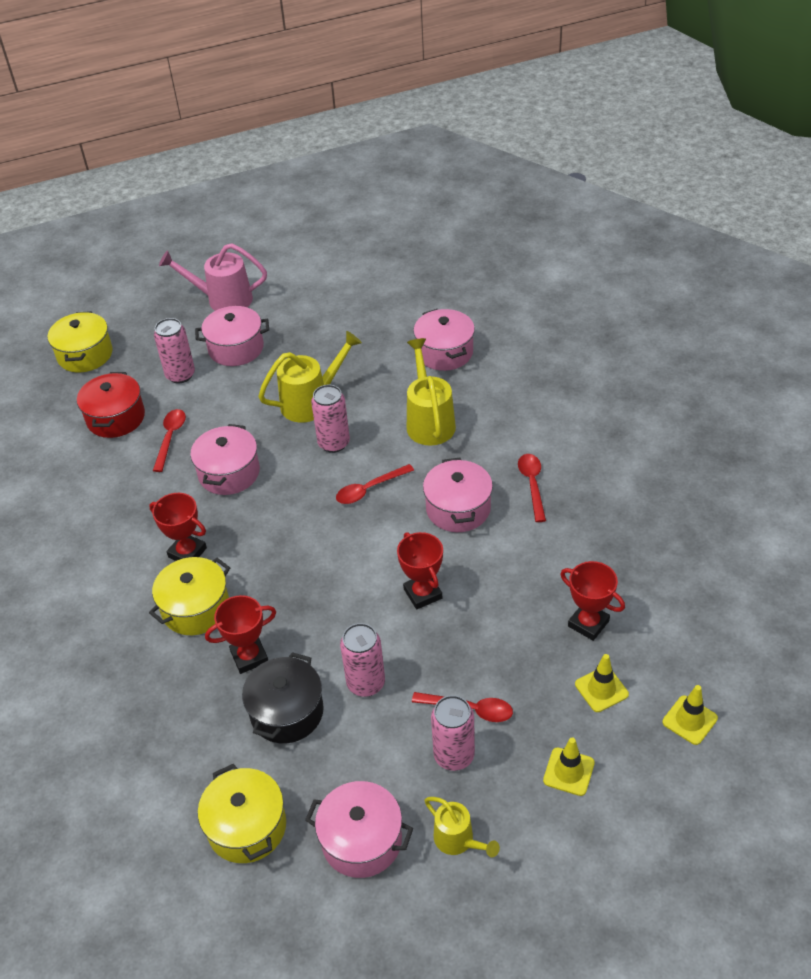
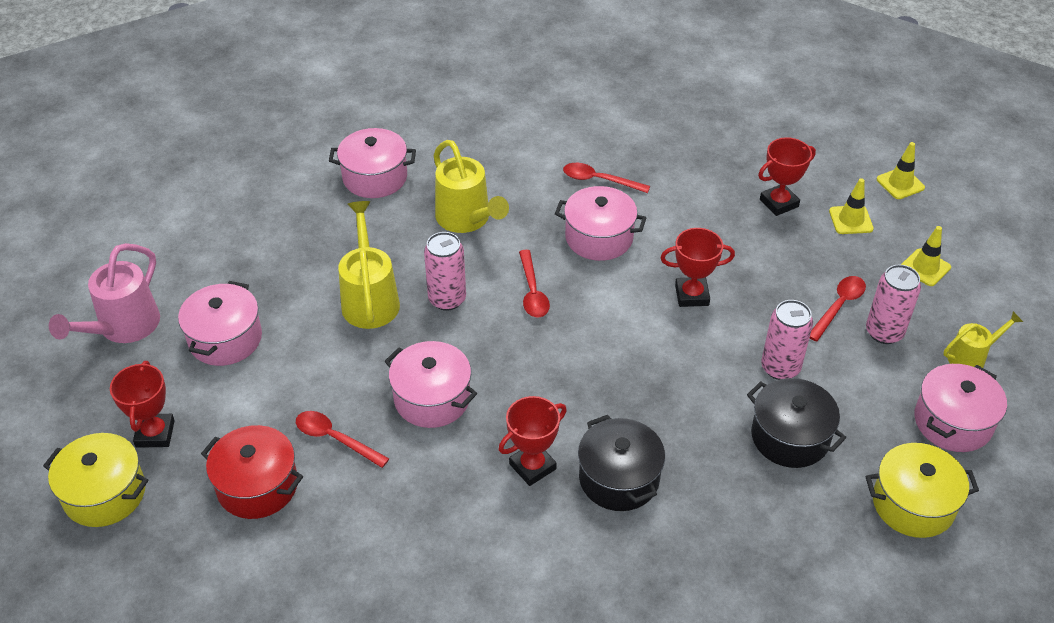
camera: 70 degrees left, 0 degrees up
yellow pot [149,557,230,635] -> black pot [578,415,665,511]
pink can [154,318,195,383] -> none
red trophy [205,595,276,674] -> red trophy moved to [110,361,175,448]
yellow watering can [407,338,456,446] -> yellow watering can turned 135 degrees counterclockwise [433,140,509,233]

